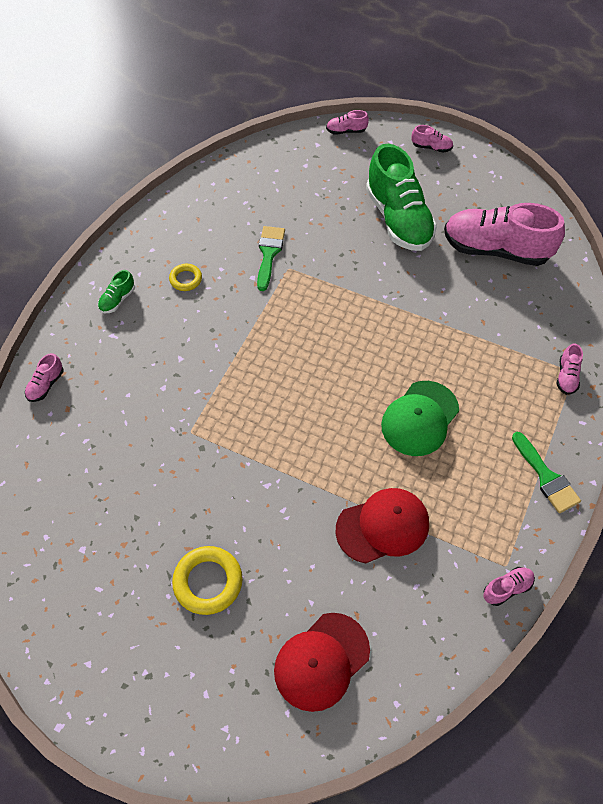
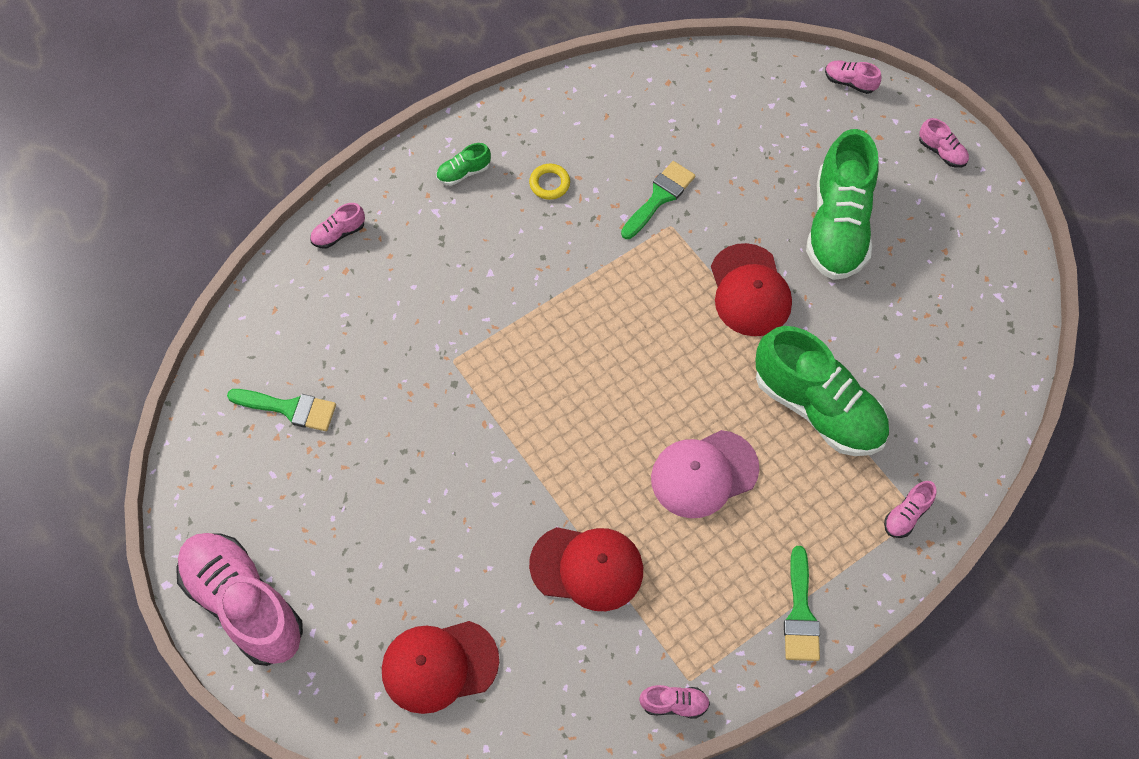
camera: 30 degrees right, 5 degrees up
yellow ring [172,546,243,615] -> none
green cap [381,381,459,456] -> pink cap [651,430,759,518]
pink shoe [444,203,565,266] -> pink shoe moved to [176,533,303,666]
none -> green brush [227,389,336,431]
none -> red cap [711,243,792,336]
none -> green shoe [756,326,889,456]

